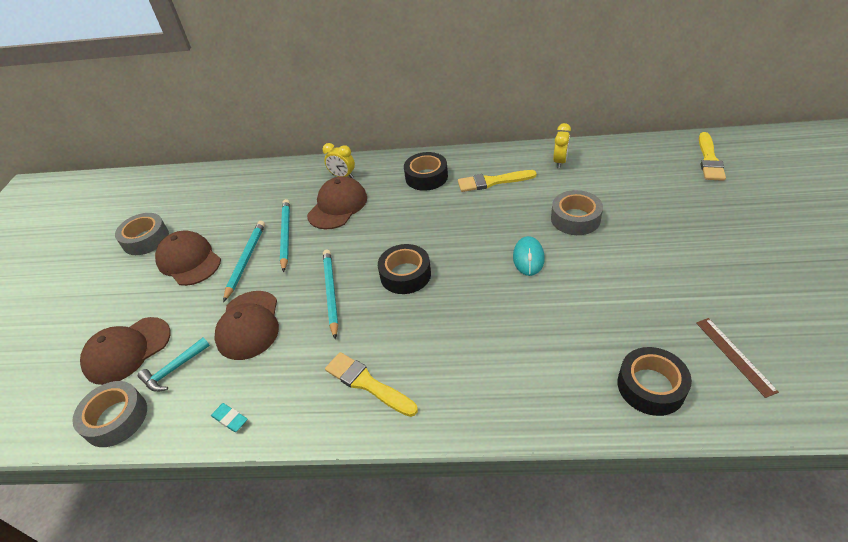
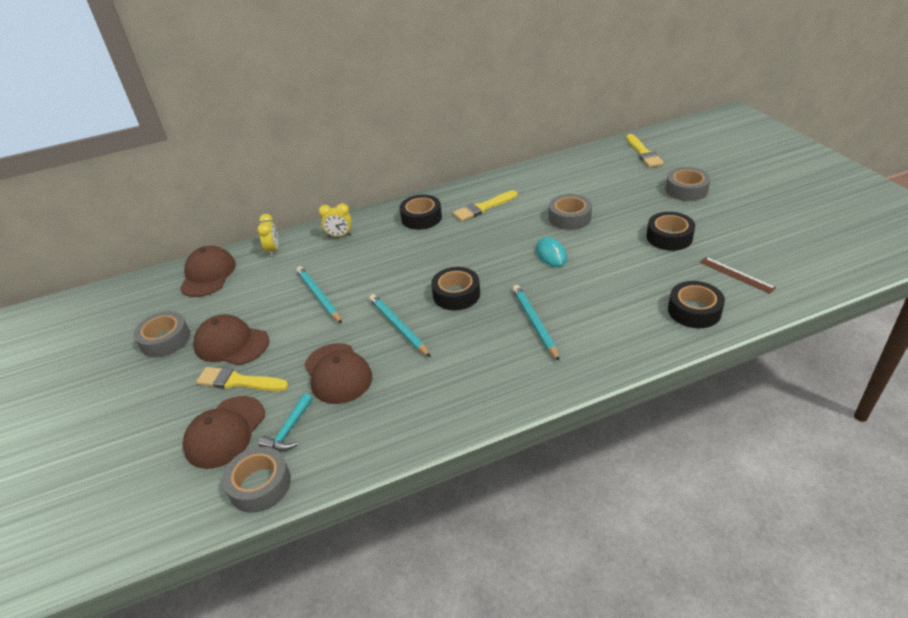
camera: 25 degrees left, 5 degrees down
turquoise eraser [211,403,248,432] -> none
turquoise pencil [223,221,265,302] -> turquoise pencil moved to [512,285,560,361]
brown cap [307,176,367,229] -> brown cap moved to [180,246,236,297]
yellow brush [325,352,418,417] -> yellow brush moved to [196,367,288,391]
yellow clock [553,123,571,168] -> yellow clock moved to [257,214,279,257]
none -> black tape [646,212,695,251]
none -> grey tape [665,167,711,201]

